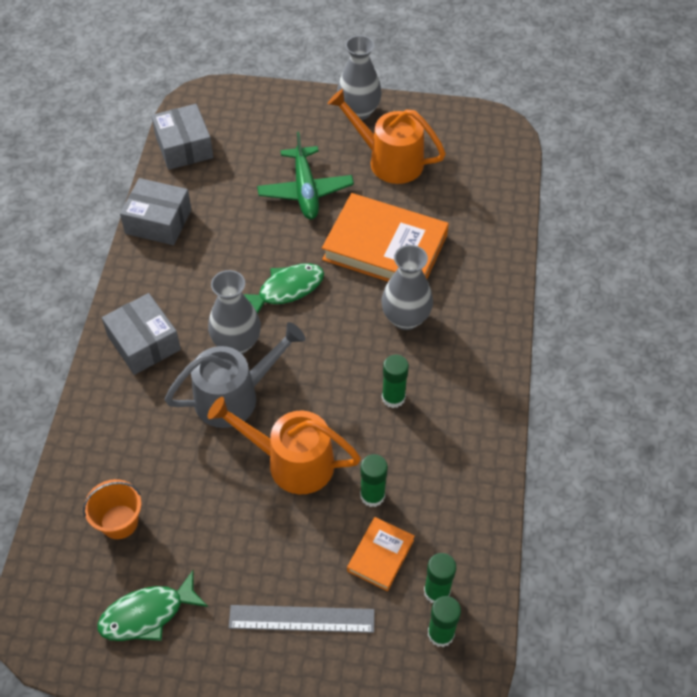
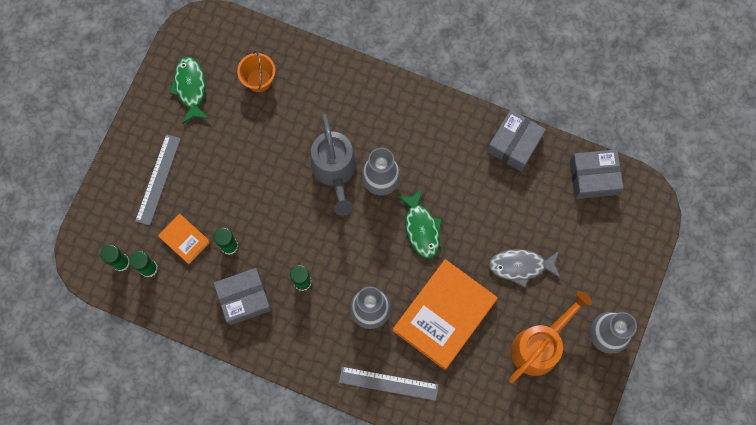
camera: 105 degrees right, 20 degrees up
grey box [102,293,181,375] -> grey box moved to [214,268,272,325]
orange watering can [208,397,361,494] -> none
green plane [257,131,354,220] -> grey fish [488,249,561,288]
none -> grey ruler [339,367,439,401]

